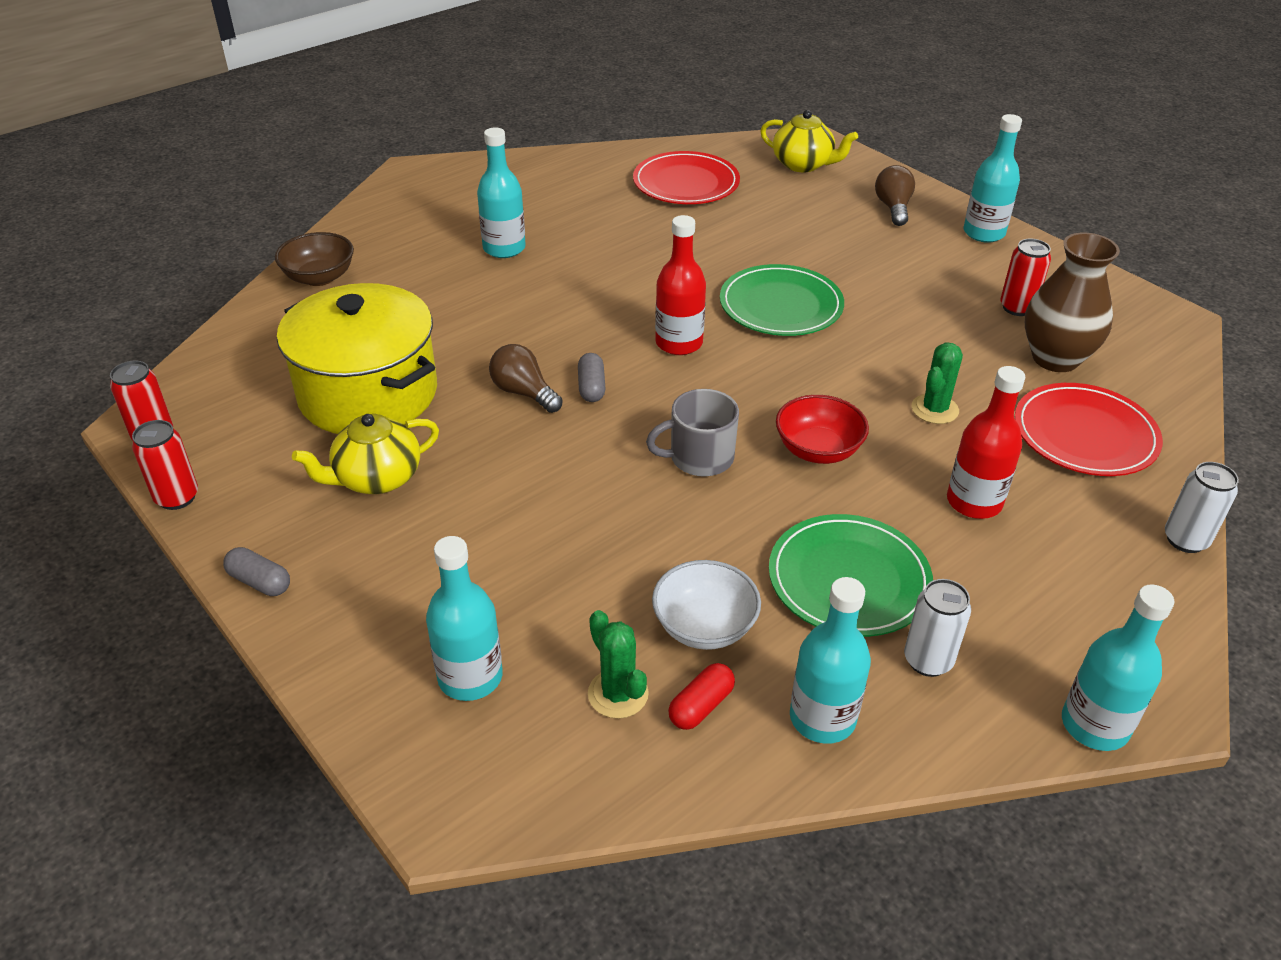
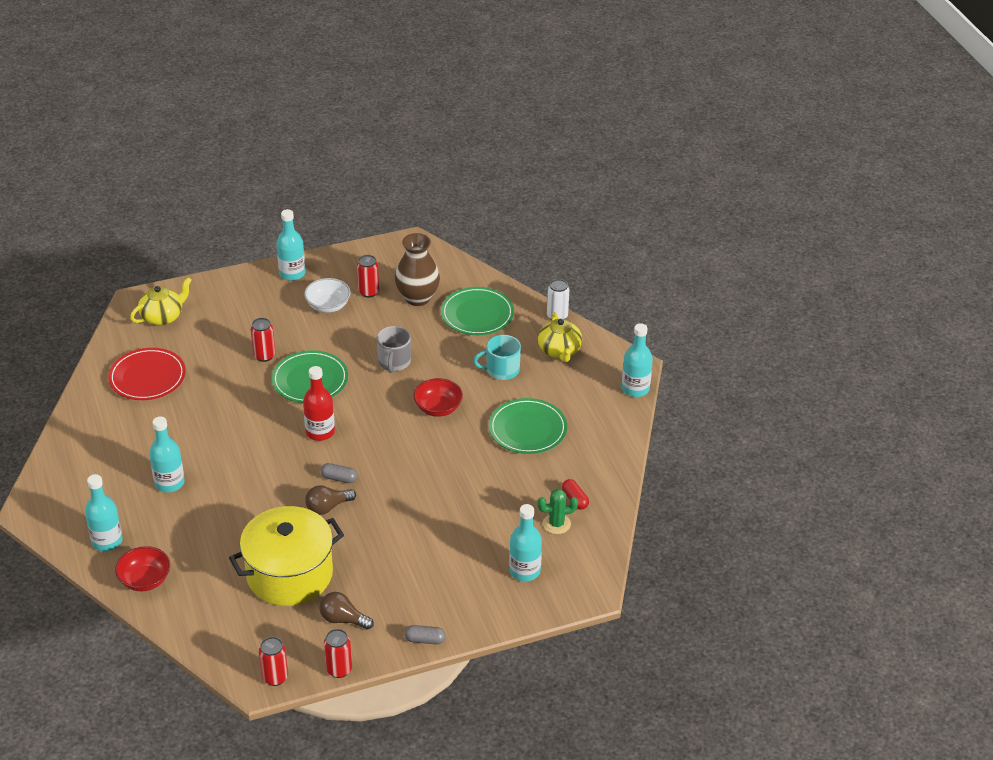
camera: 70 degrees left, 0 degrees up
grey capsule [223,547,290,596] -> grey capsule turned 45 degrees clockwise [404,625,446,644]
brown bowl [275,232,354,286] -> red bowl [115,546,170,591]
yellow teapot [292,414,439,494] -> yellow teapot moved to [538,312,582,362]
grey mug [646,389,739,477] -> grey mug moved to [377,326,411,373]
white bowl [652,560,761,650] -> white bowl moved to [304,278,351,313]
turquoise bottle [790,577,871,744] -> turquoise bottle moved to [85,474,123,551]
brown light bulb [875,165,915,226] -> brown light bulb moved to [320,592,374,630]
white can [904,579,971,677] -> none
green cactus [912,342,963,424] -> none
red bottle [947,366,1025,519] -> turquoise mug [473,335,521,380]
red plate [1015,383,1163,476] -> green plate [441,287,514,335]
none -> red can [251,318,275,362]

